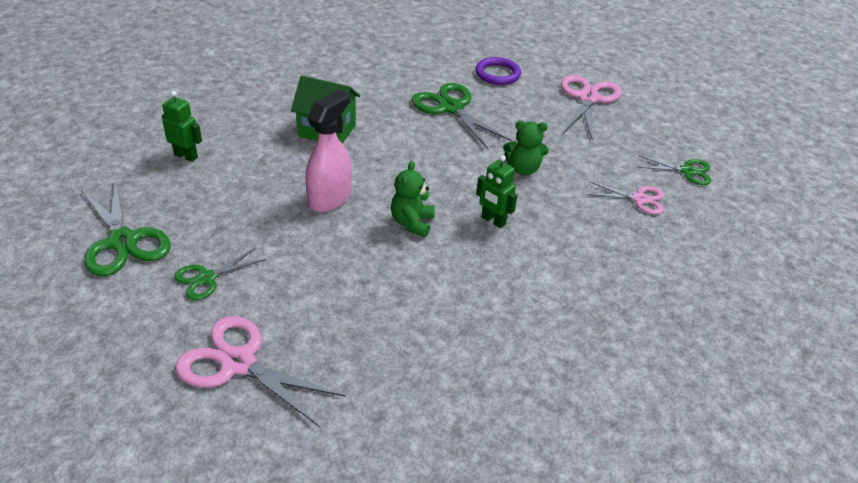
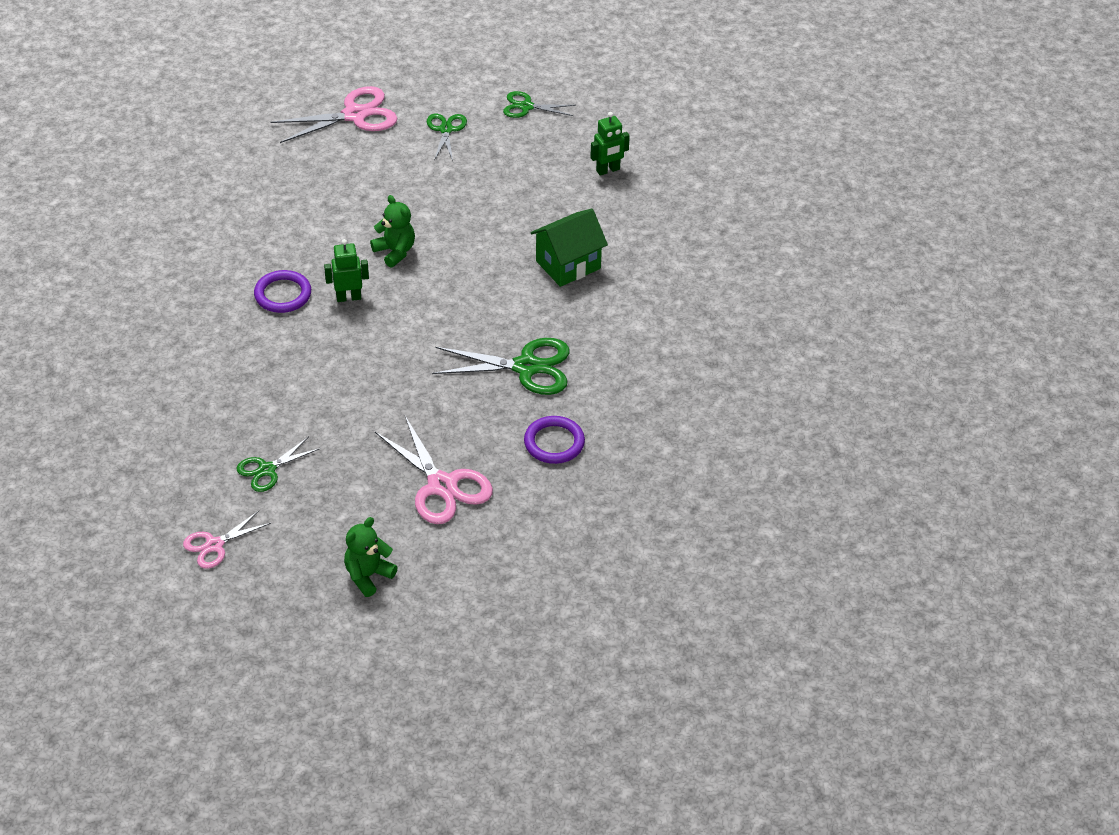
camera: 130 degrees right, 5 degrees up
green scissors [81,178,171,276] -> green scissors [503,91,576,118], size x0.59
pink spray bottle [305,89,351,212] -> none
green teddy bear [503,121,549,175] -> green teddy bear moved to [344,517,398,597]
pink scissors [587,182,664,214] -> pink scissors moved to [183,511,271,569]
none -> purple ring [254,270,311,313]

